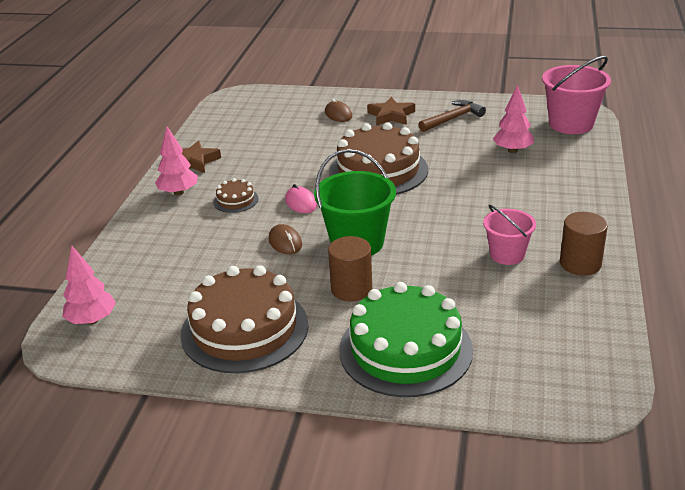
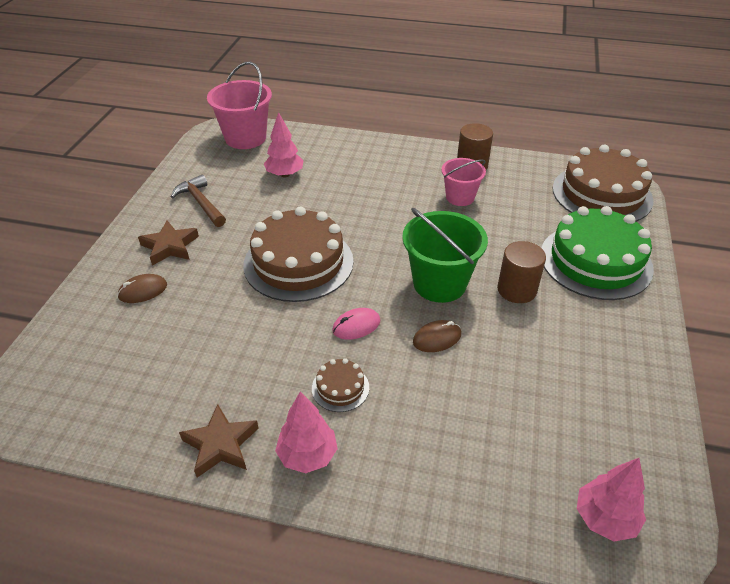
camera: 90 degrees left, 10 degrees up
brown cake [180,265,308,373] -> brown cake moved to [553,145,653,222]

